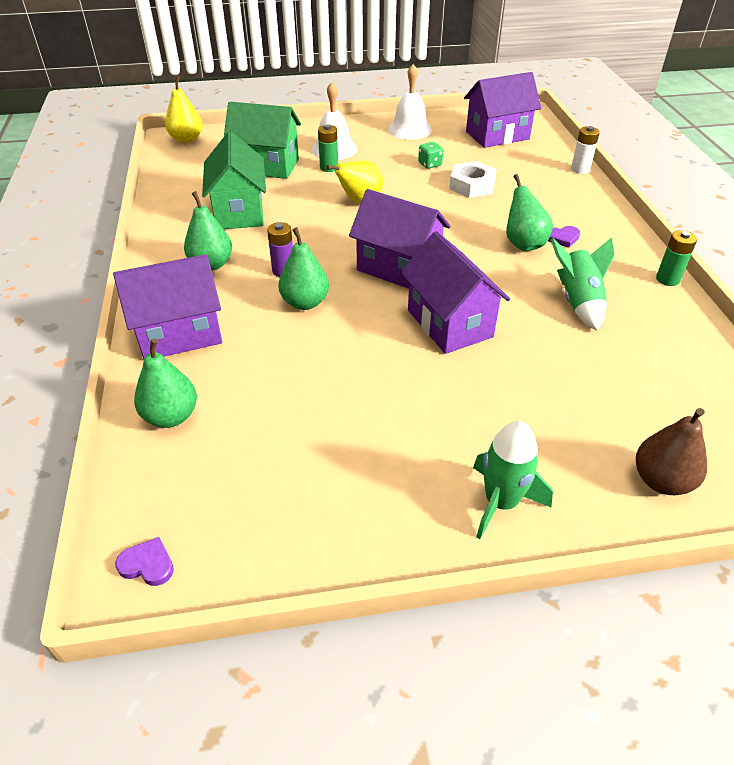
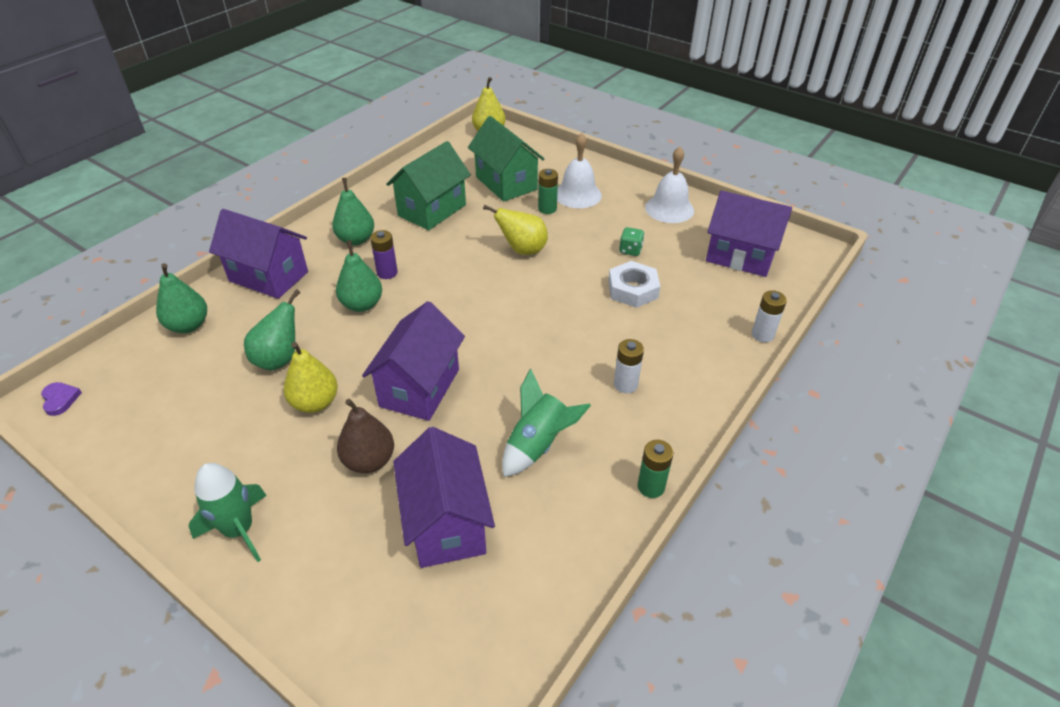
camera: 45 degrees right, 0 degrees up
purple house [349,189,450,289] -> purple house moved to [393,427,495,568]
green pear [506,174,553,251] -> green pear moved to [244,289,301,371]
purple heart [548,226,580,248] -> white battery [614,339,644,393]
brown pear [636,408,707,495] -> brown pear moved to [337,399,394,473]
none -> yellow pear [283,342,338,413]

